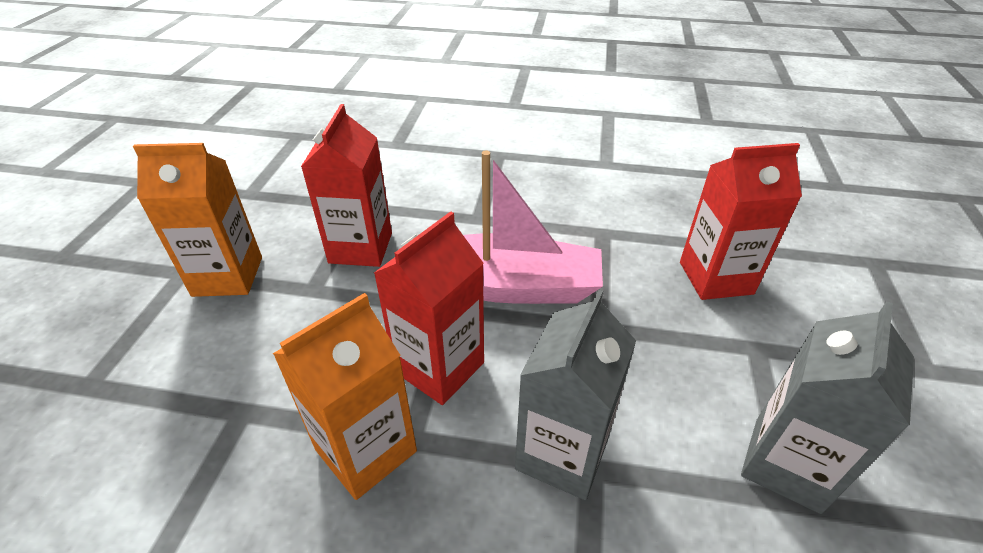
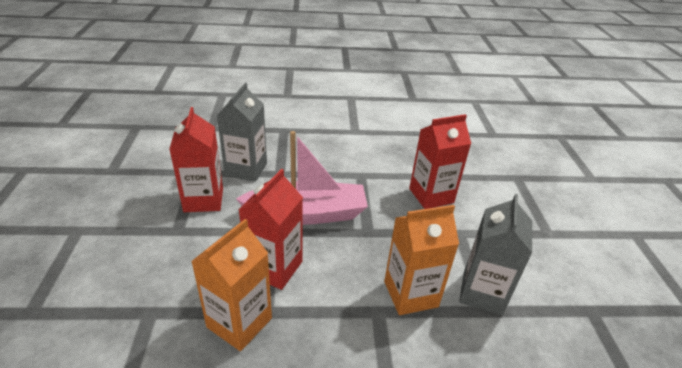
camera: 15 degrees left, 5 degrees down
orange carton [133,143,262,297] -> orange carton moved to [384,205,459,315]
grey carton [515,289,636,500] -> grey carton moved to [217,83,267,182]

